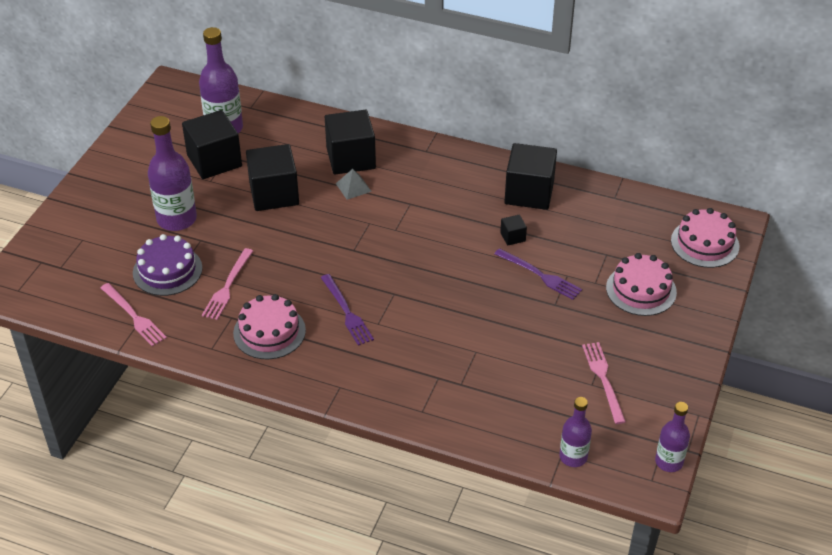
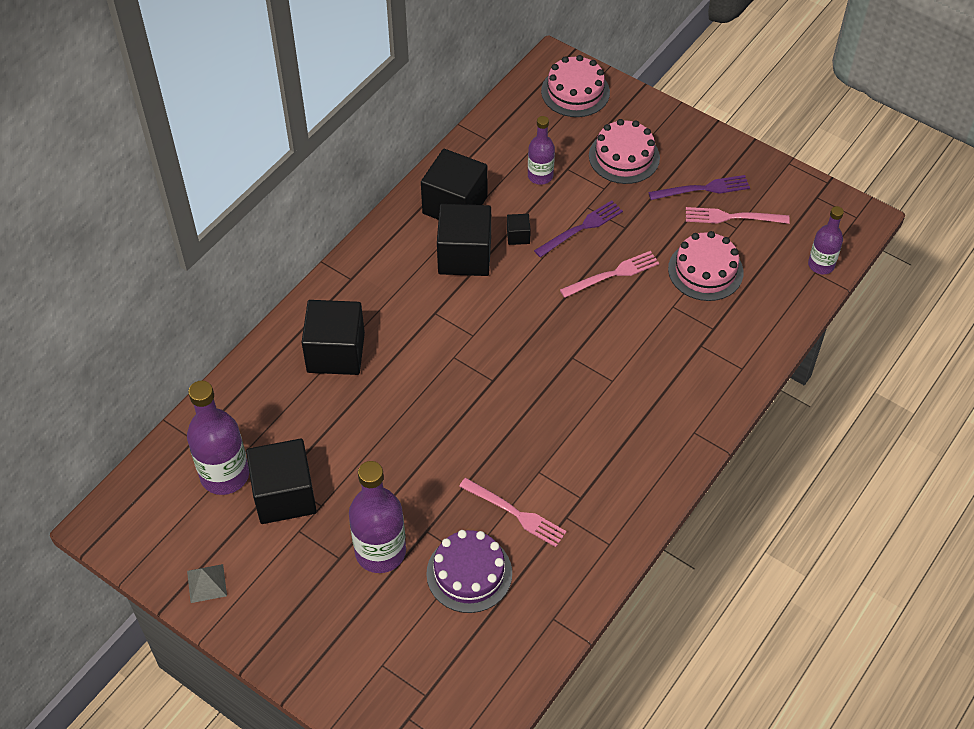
camera: 75 degrees left, 10 degrees up
pink fork [101,283,167,347] -> pink fork moved to [560,251,659,298]
pink cake [233,294,306,359] -> pink cake moved to [668,231,744,301]
black cube [246,144,299,211] -> black cube moved to [437,204,491,276]
purple fork [321,274,374,346] -> purple fork moved to [648,175,750,200]
grey pyramid [335,169,372,200] -> grey pyramid moved to [187,564,227,603]
purple bottle [655,402,690,472] -> purple bottle moved to [528,116,555,185]

